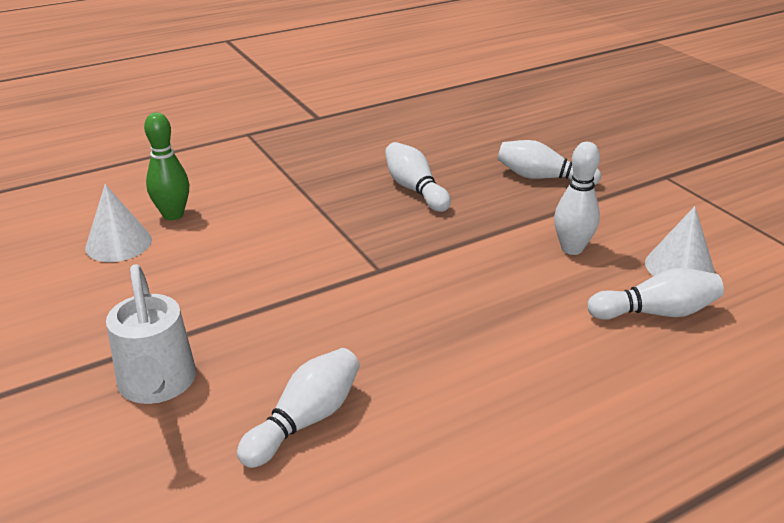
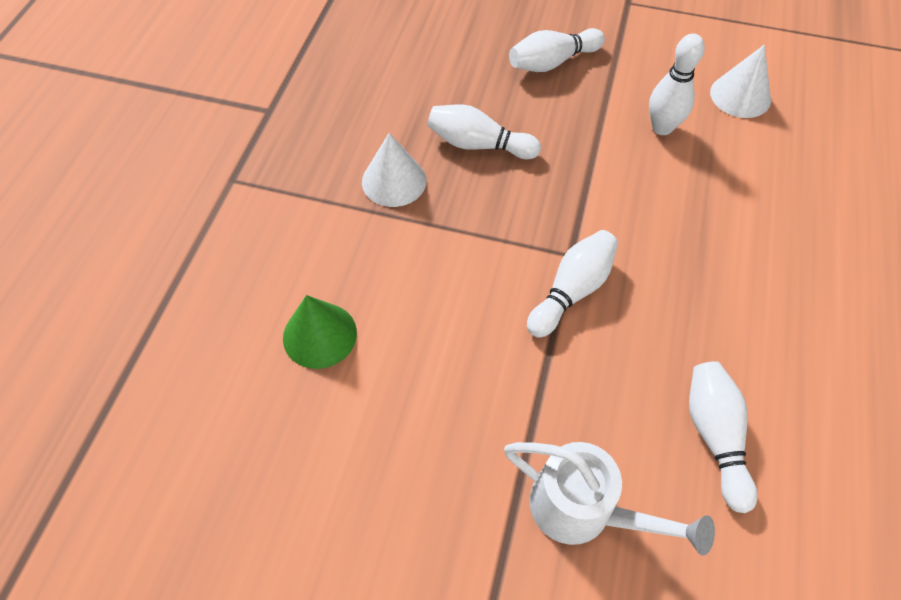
camera: 45 degrees left, 25 degrees up
white cone [85,184,152,262] -> white cone moved to [362,133,426,207]
green bowling pin [144,112,189,220] -> green cone [283,295,357,369]
white bowling pin [587,268,724,320] -> white bowling pin moved to [527,230,618,338]

